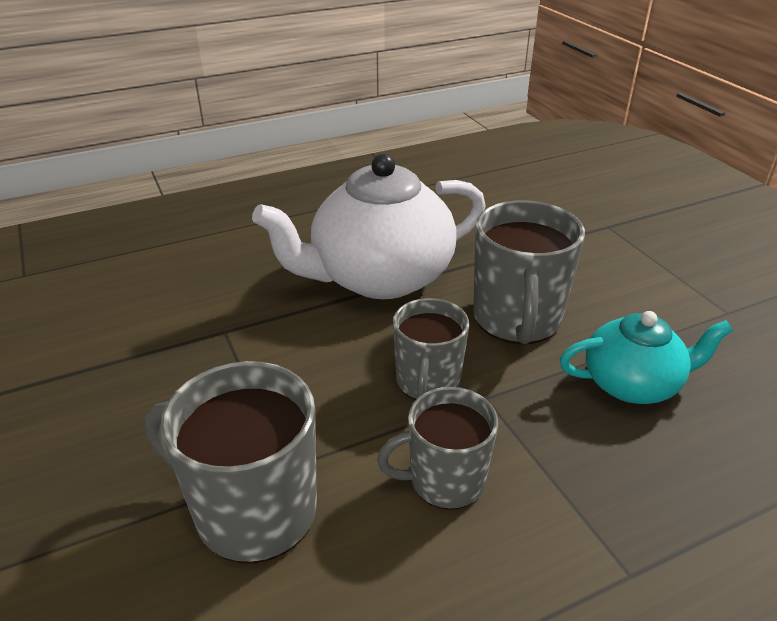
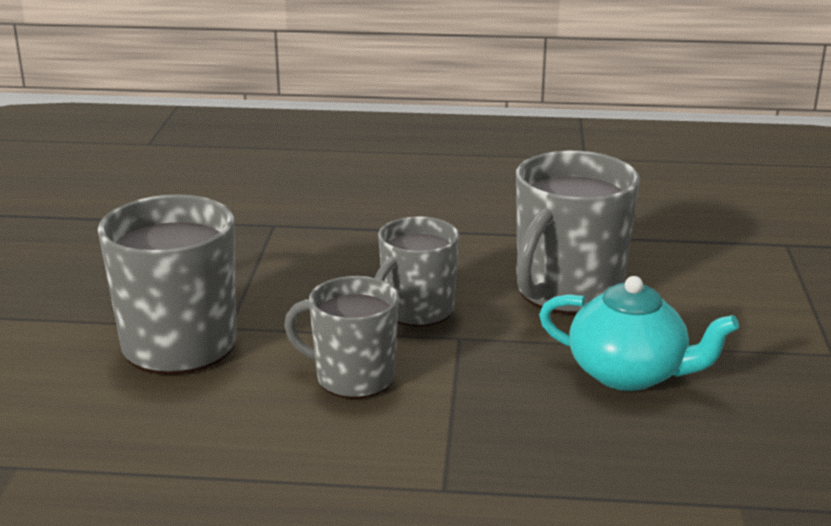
camera: 30 degrees right, 10 degrees down
white teapot [252,154,486,299] -> none

